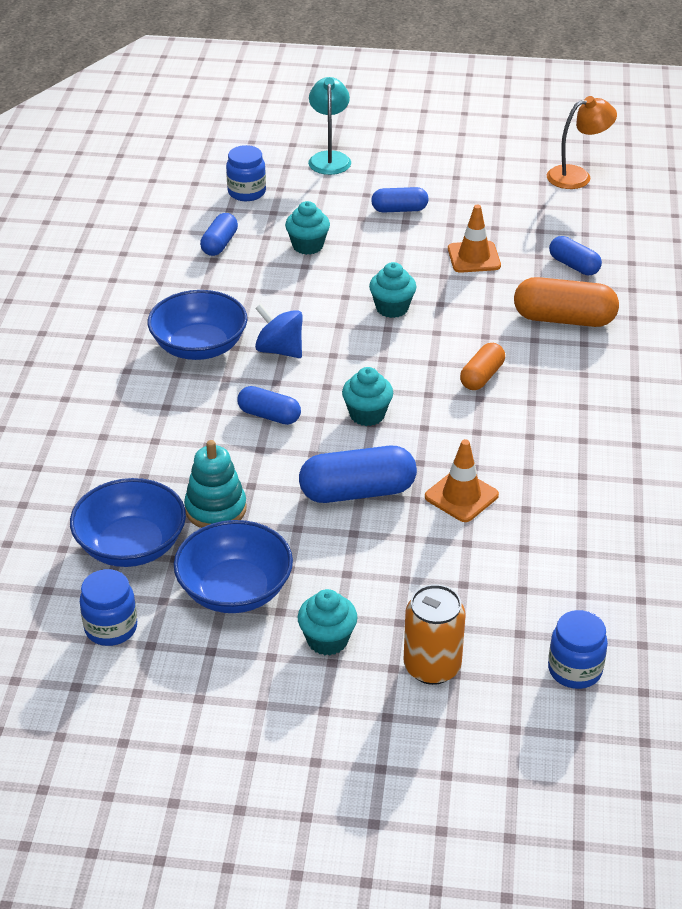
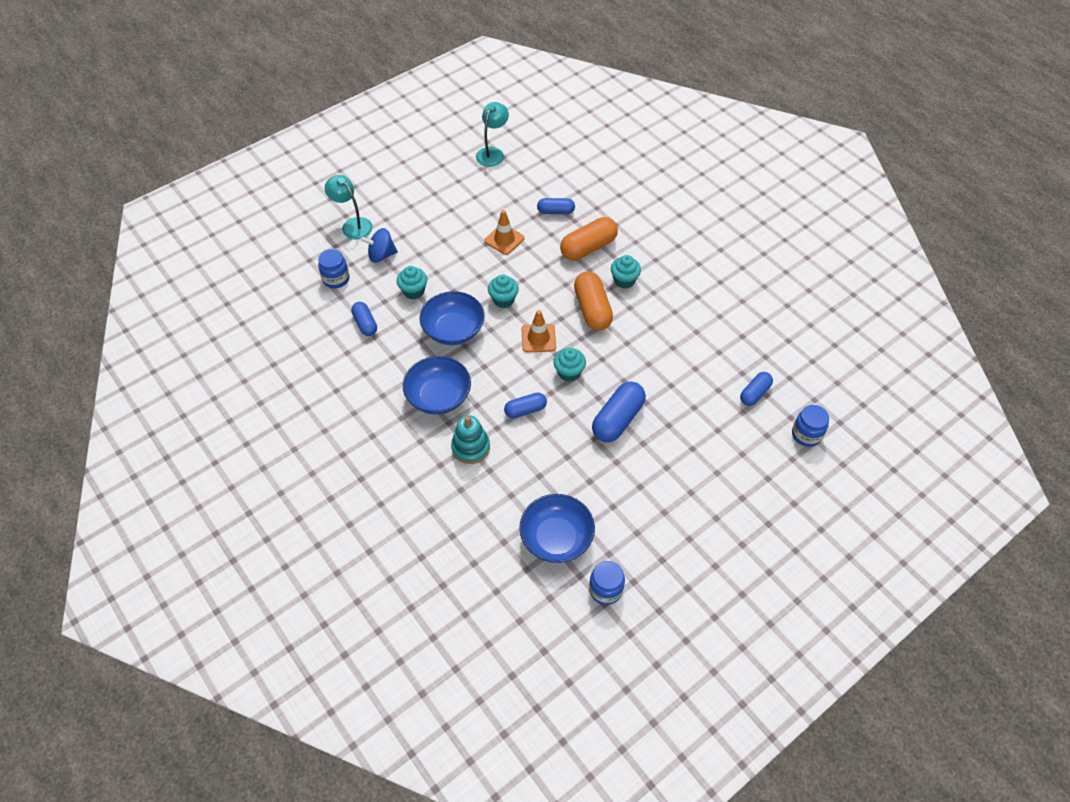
camera: 45 degrees left, 15 degrees up
blue bowl [174,520,293,613] -> blue bowl moved to [419,291,485,345]
turquoise stacking toy [184,440,247,528] -> turquoise stacking toy moved to [451,415,490,464]
blue spinning top [255,304,303,358] -> blue spinning top moved to [361,228,398,263]
turquoise cupcake [297,589,357,655] -> turquoise cupcake moved to [611,255,641,289]
blue capsule [371,187,429,212] -> blue capsule moved to [740,372,773,406]
orange can [404,584,466,685] -> none
orange traffic cone [425,439,499,522] -> orange traffic cone moved to [522,310,556,353]
orange capsule [460,343,505,390] -> orange capsule [574,272,613,331], size x1.66
orange lamp [547,96,617,189] -> turquoise lamp [476,102,509,167]

